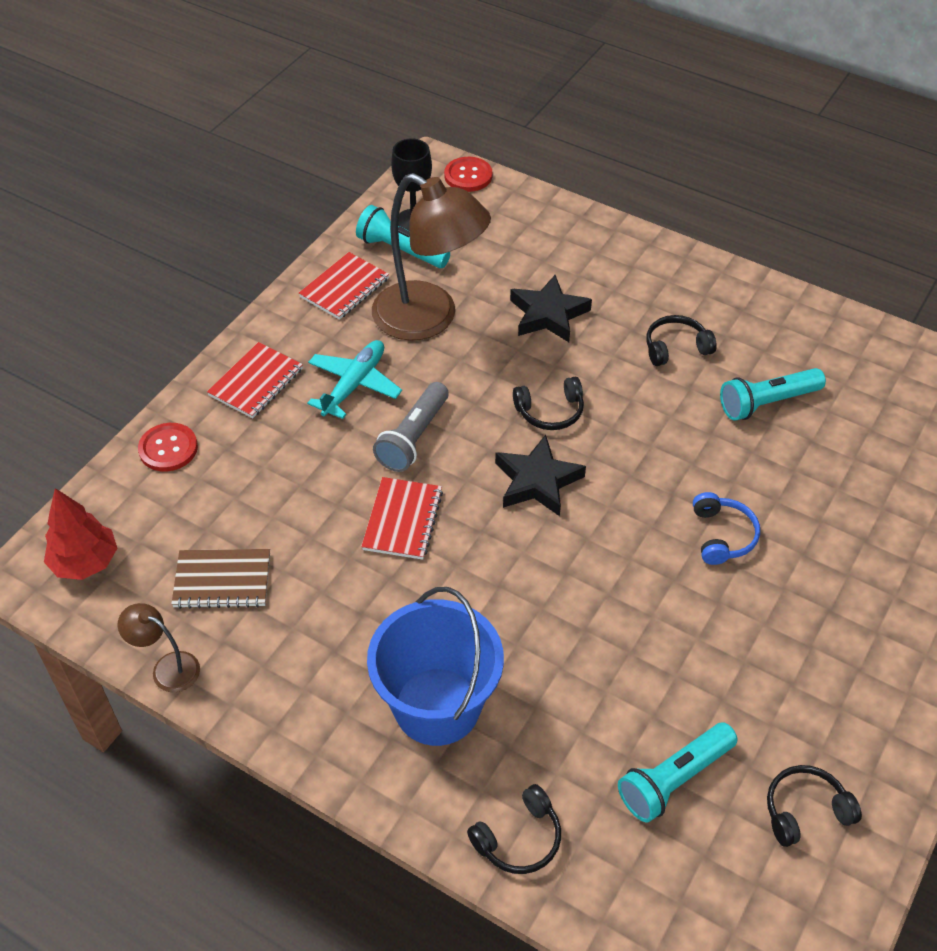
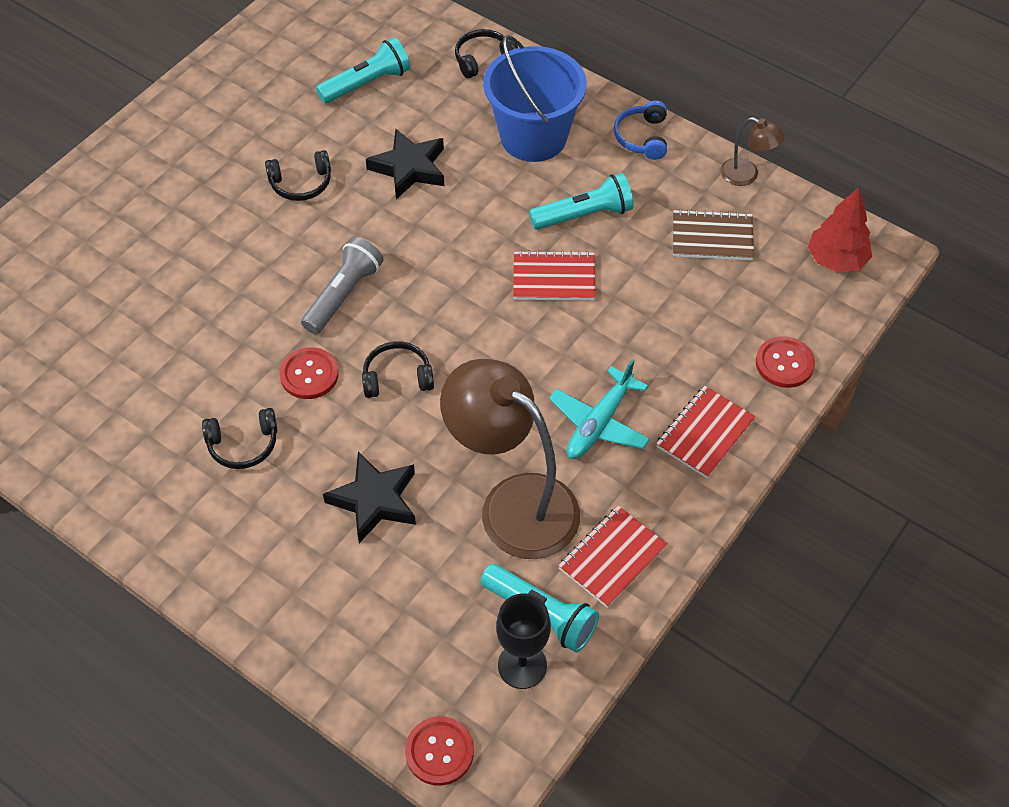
camera: 175 degrees left, 5 degrees up
red notebook [361,477,443,560] -> red notebook turned 75 degrees clockwise [513,250,596,301]
grey flashlight [373,382,449,472] -> grey flashlight moved to [301,237,383,334]
black star [495,435,586,516] -> black star moved to [366,129,444,199]
blue headphones [693,492,760,565] -> blue headphones moved to [614,100,667,160]
turquoise flashlight [720,368,826,421] -> turquoise flashlight moved to [529,173,634,230]
black headphones [767,765,862,847] -> black headphones moved to [265,150,331,201]
none -> red button [279,347,339,399]

